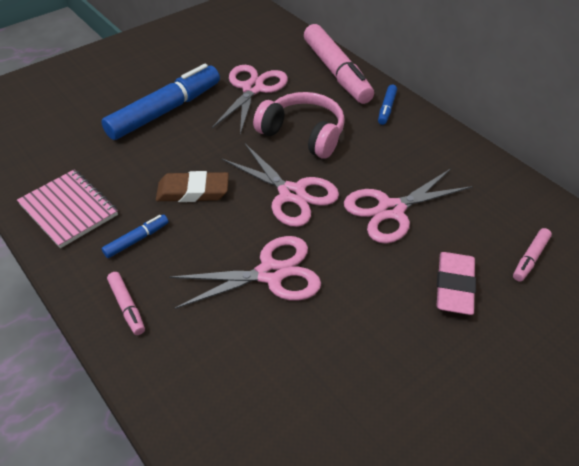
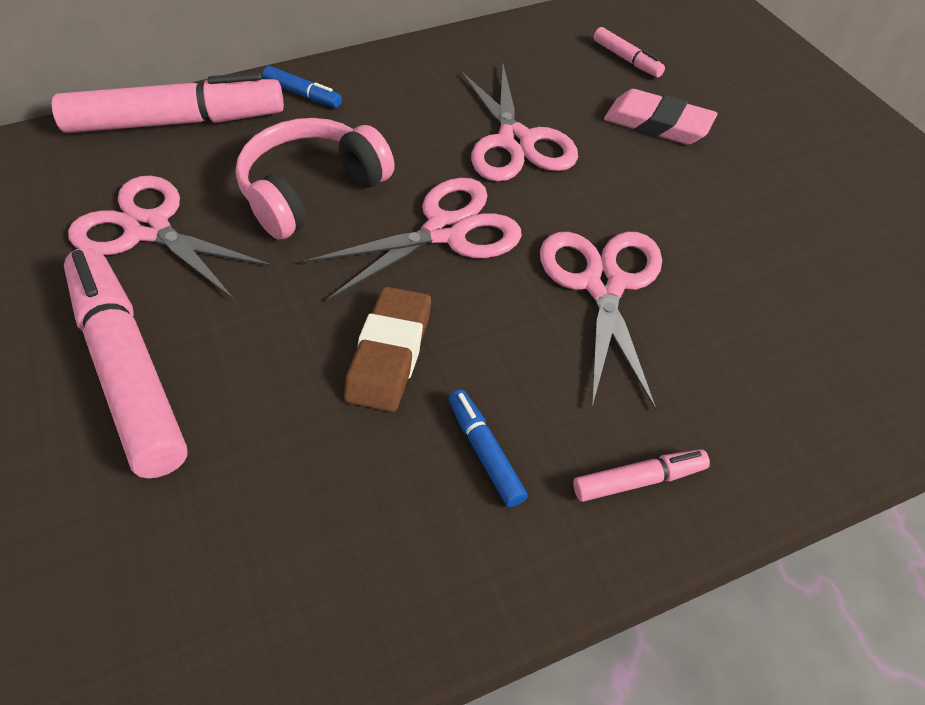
camera: 75 degrees left, 5 degrees up
pink notebook [17,170,118,248] -> none
blue marker [101,64,220,140] -> pink marker [64,248,188,479]

